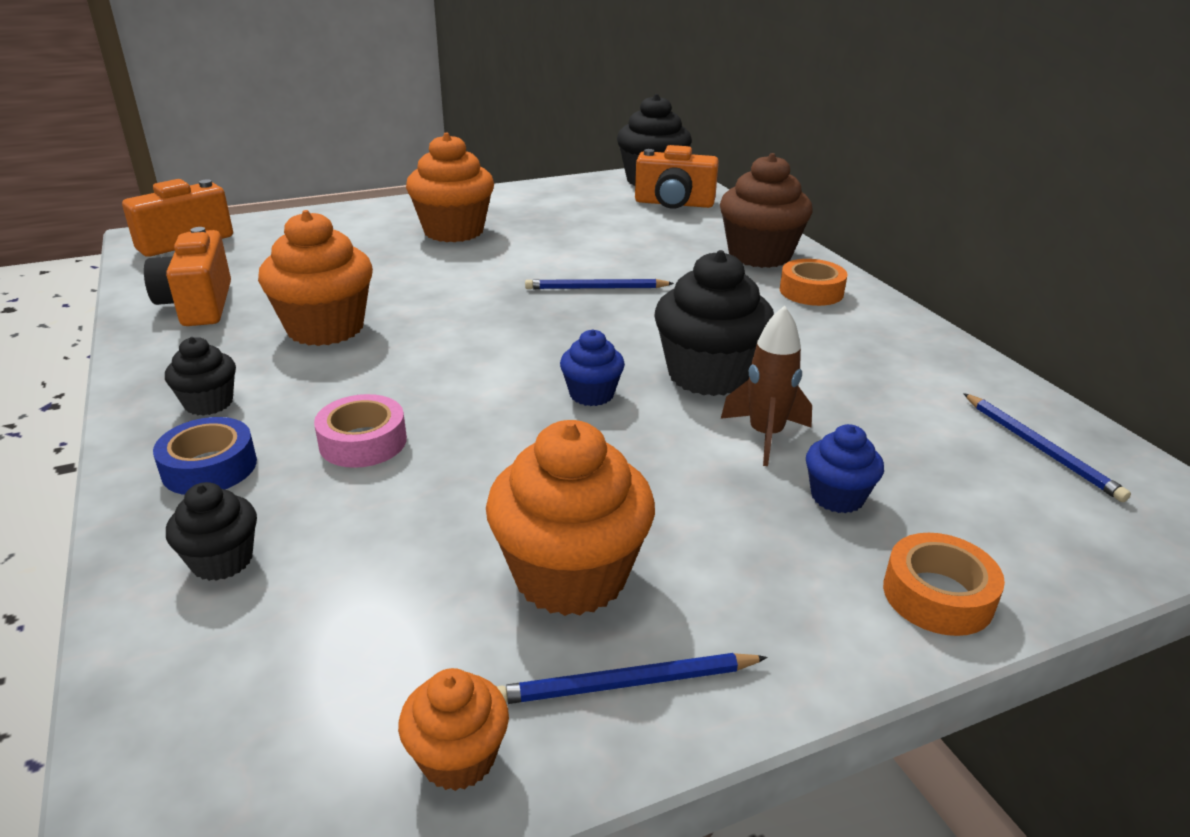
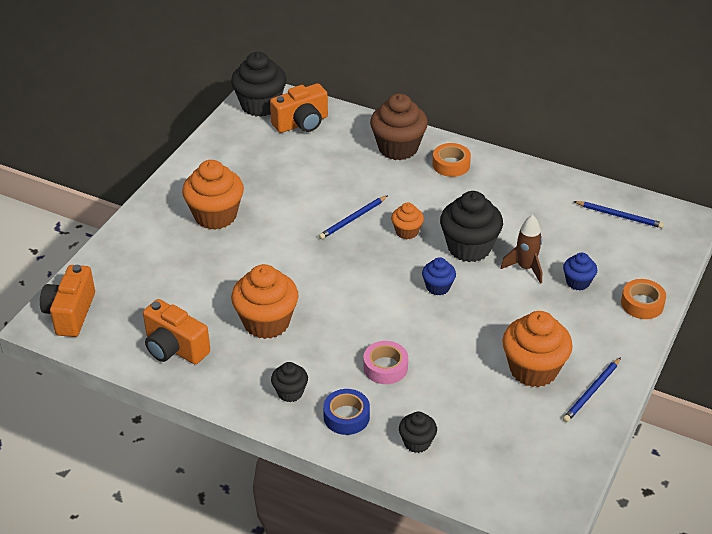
camera: 40 degrees left, 10 degrees up
orange cupcake [398,668,509,791] -> orange cupcake moved to [391,202,424,239]

